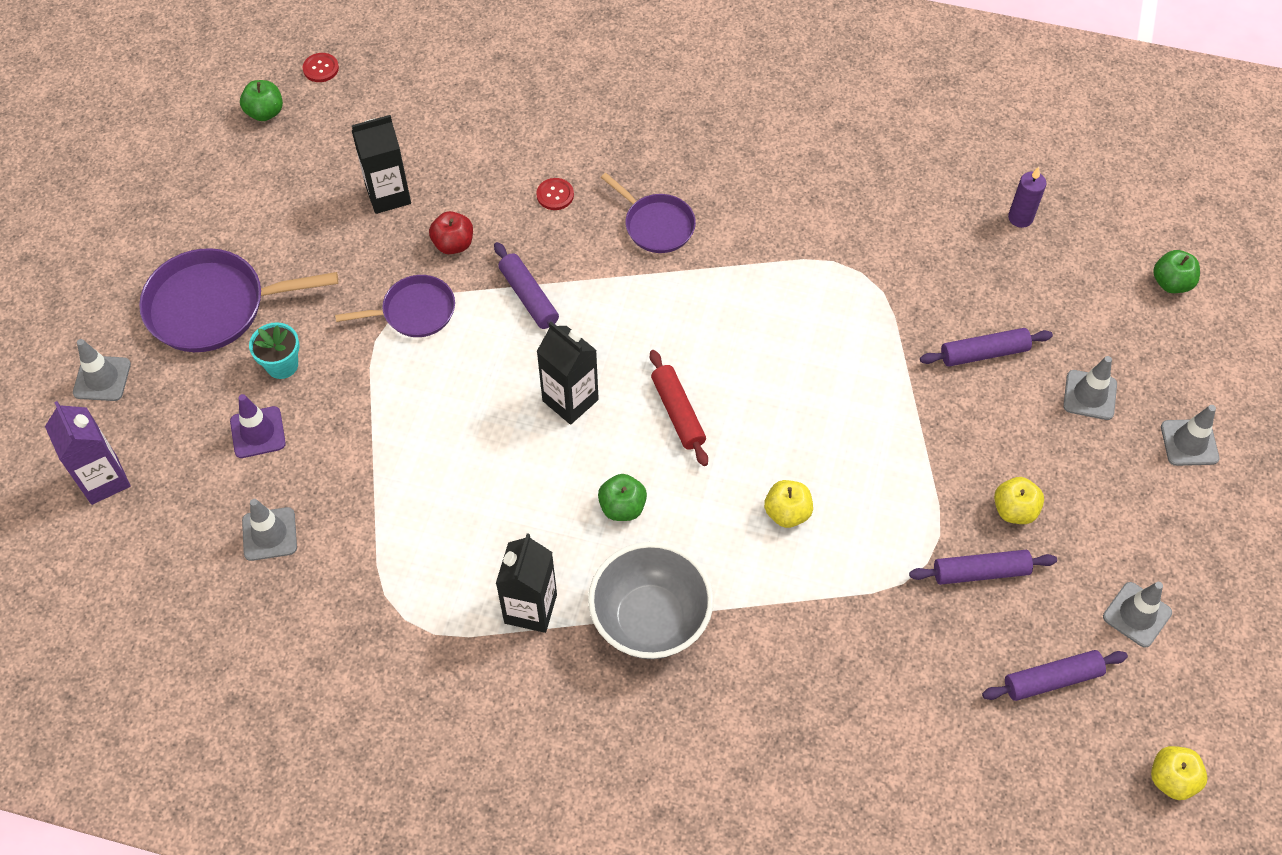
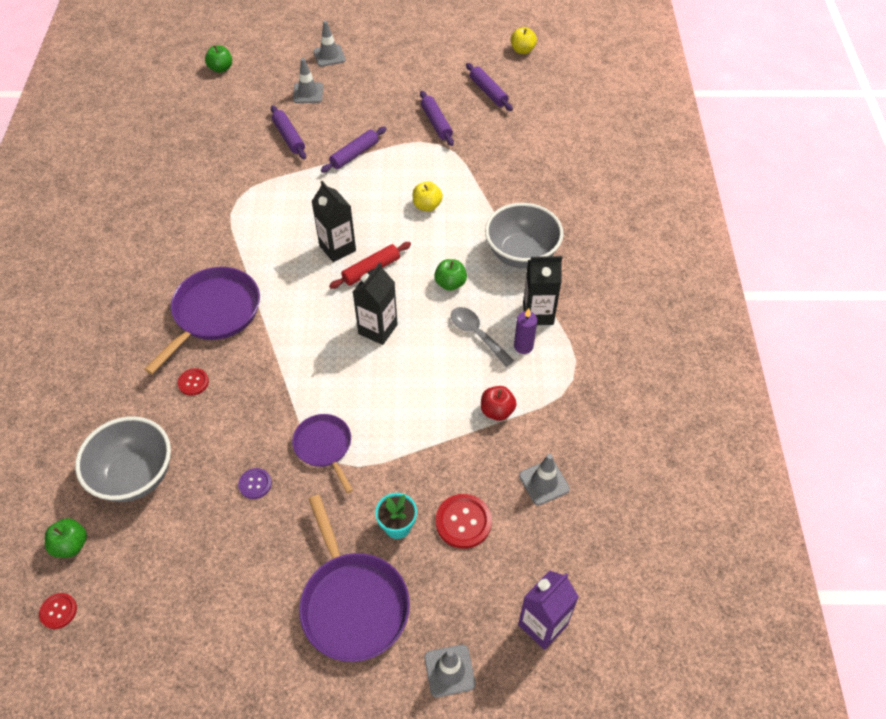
camera: 105 degrees left, 5 degrees down
purple traffic cone [230,394,286,458] -> red button [436,494,492,549]
green apple [240,80,283,121] -> green apple moved to [45,518,87,558]
black carton [352,115,411,214] -> black carton moved to [311,181,356,262]
red apple [429,211,473,254] -> red apple moved to [481,386,517,421]
purple rolling pin [494,242,559,329] -> purple rolling pin moved to [321,127,386,173]
purple pan [601,173,696,253] -> purple pan [144,267,260,374], size x1.66
yellow apple [994,477,1044,524] -> none
purple candle [1008,167,1046,228] -> purple candle moved to [514,308,538,354]
grey traffic cone [1103,582,1172,648] -> none
none -> grey bowl [75,416,171,502]
none -> purple button [238,468,272,499]
none -> grey spoon [451,307,514,367]

